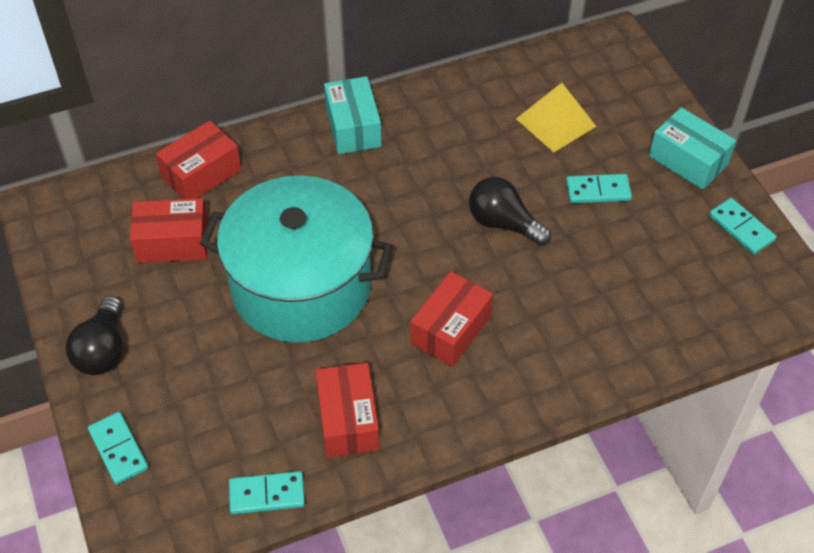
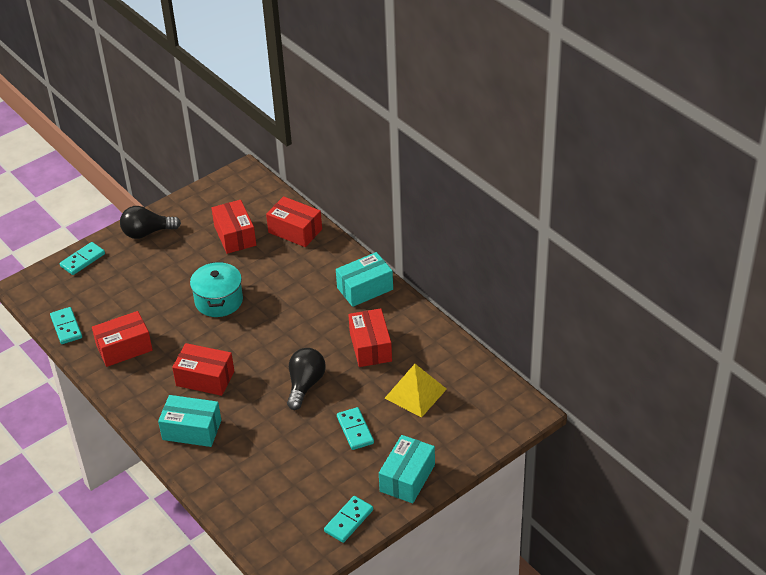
camera: 75 degrees right, 10 degrees down
turquoise pot [200,176,393,343] -> turquoise pot [190,262,243,317], size x0.52
none -> turquoise box [158,395,221,447]
none -> red box [348,308,392,367]

